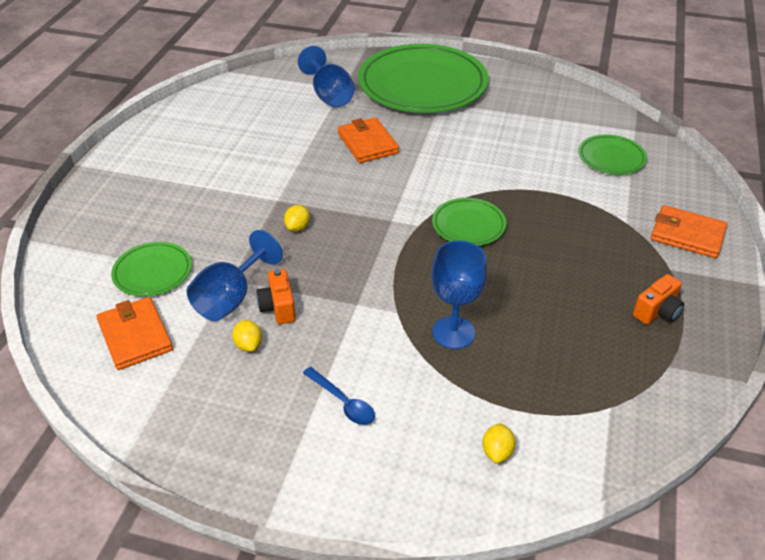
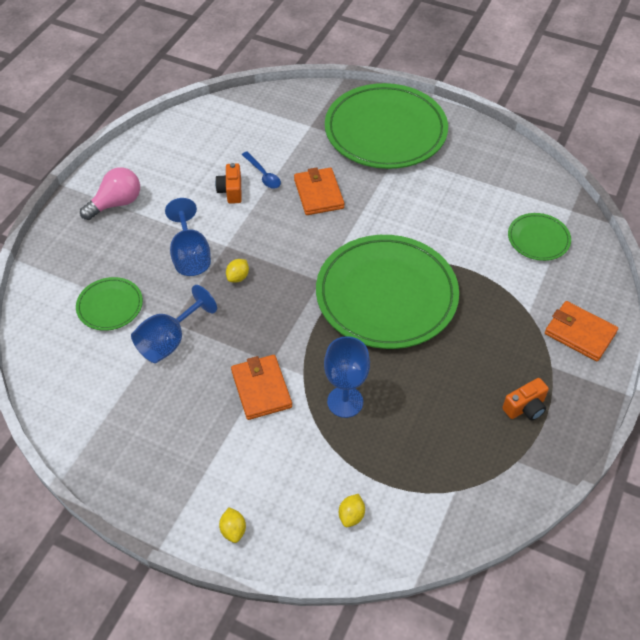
camera: 10 degrees right, 10 degrees up
orange wallet [97,297,173,370] -> orange wallet moved to [231,355,292,420]
yellow lemon [232,320,262,352] -> yellow lemon moved to [219,507,246,543]
orange camera [256,269,296,324] -> orange camera moved to [215,163,242,204]
blue goblet [298,46,355,107] -> blue goblet moved to [165,198,211,276]
blue spoon [303,367,375,425] -> blue spoon moved to [242,152,281,189]
green plate [432,198,506,246] -> green plate [316,235,459,349], size x2.17
none -> pink light bulb [80,167,140,220]

